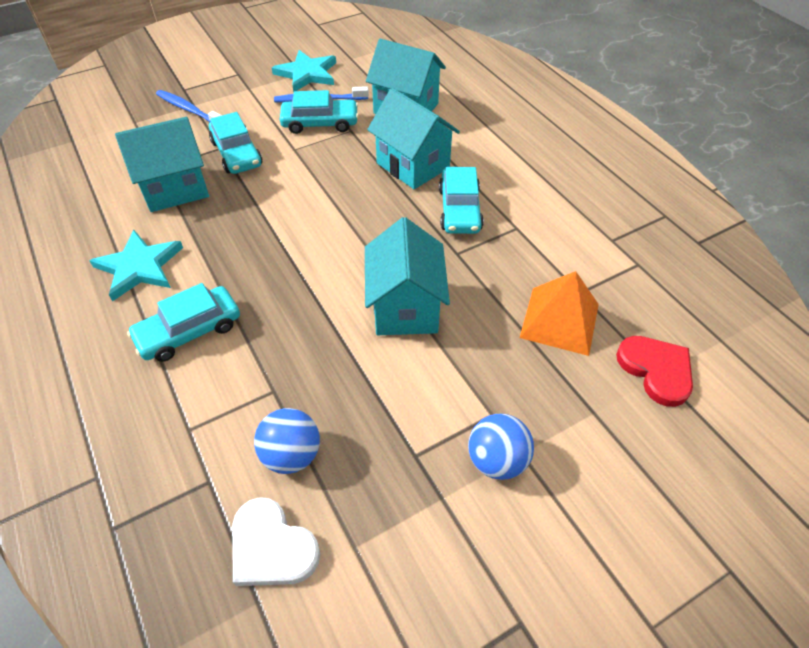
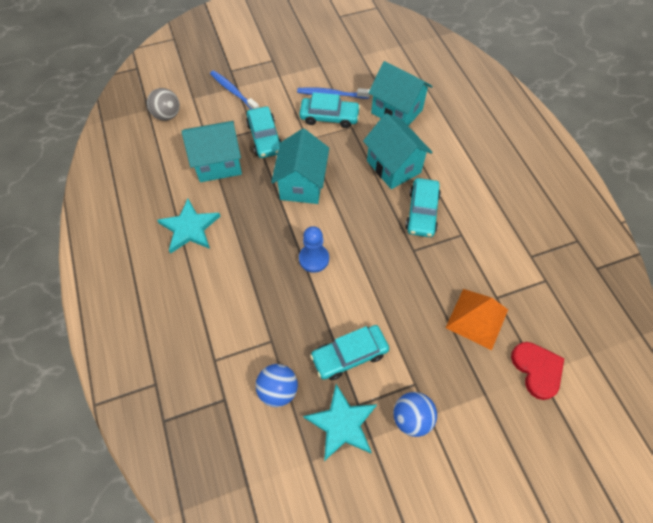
camera: 10 degrees right, 10 degrees up
turquoise car [127,283,240,362] -> turquoise car moved to [310,325,389,380]
white heart [232,497,320,586] -> none
turquoise star [272,50,336,92] -> turquoise star moved to [303,384,377,461]
turquoise house [365,217,450,335] -> turquoise house moved to [271,129,329,204]
none -> grey ball [147,88,180,121]
none -> blue pawn [299,226,329,273]

